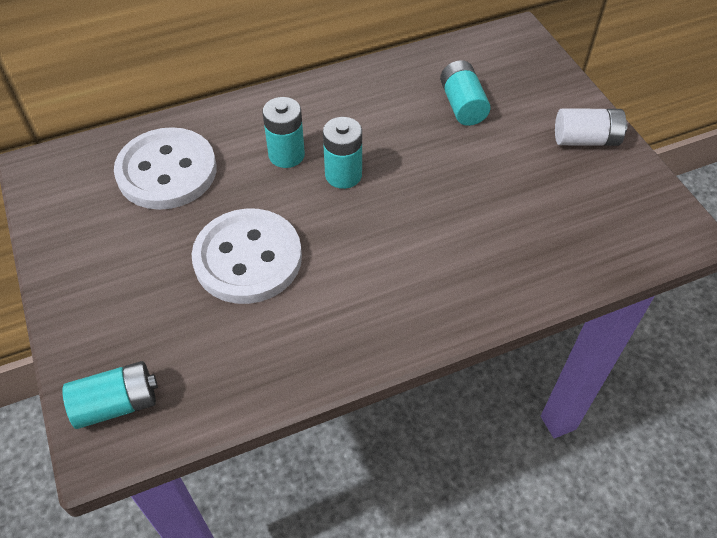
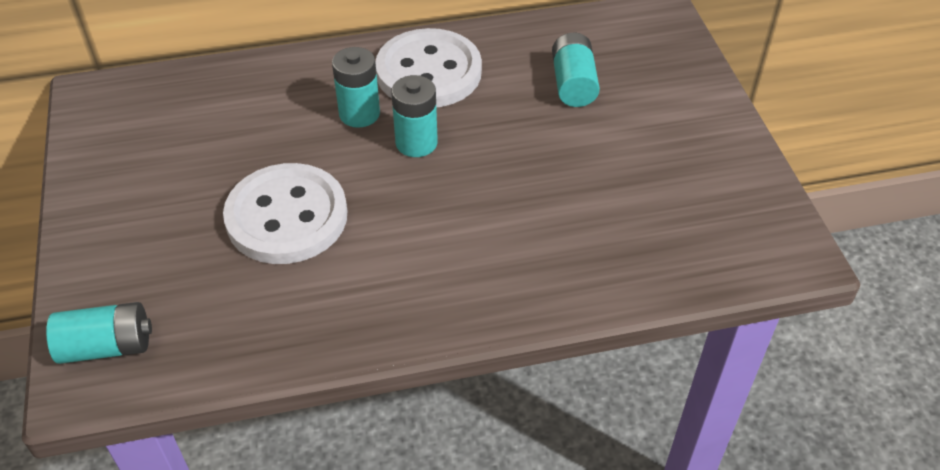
camera: 10 degrees right, 5 degrees down
white button [114,127,217,210] -> white button moved to [375,28,482,107]
white battery [555,108,627,146] -> none

